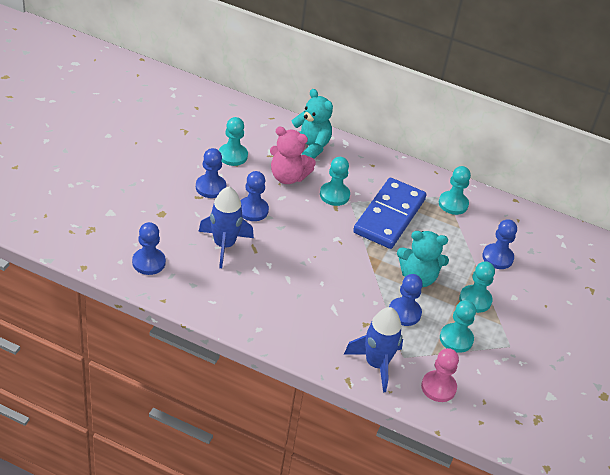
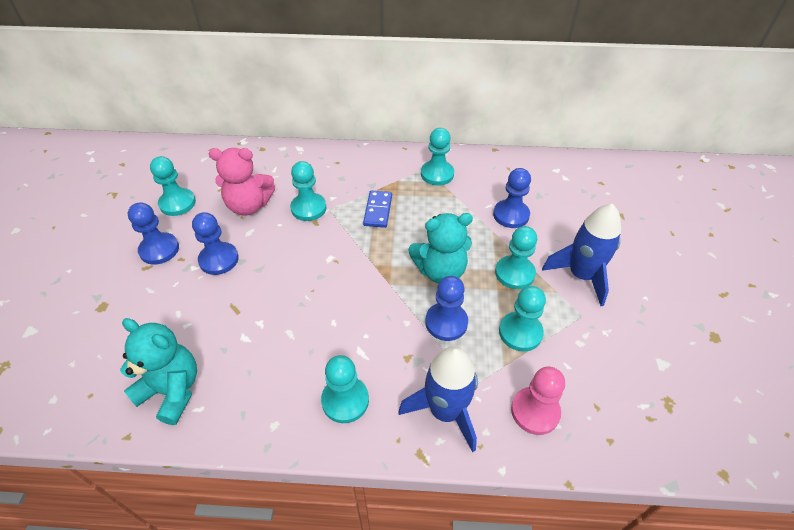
camera: 15 degrees left, 5 degrees up
blue pawn [132,222,166,275] -> none
blue rocket [198,187,254,268] -> blue rocket moved to [542,204,621,306]
turquoise teddy bear [291,89,333,159] -> turquoise teddy bear moved to [120,318,197,425]
blue domino [353,178,426,249] -> blue domino [363,191,392,228], size x0.47
none -> turquoise pawn [321,355,369,423]

